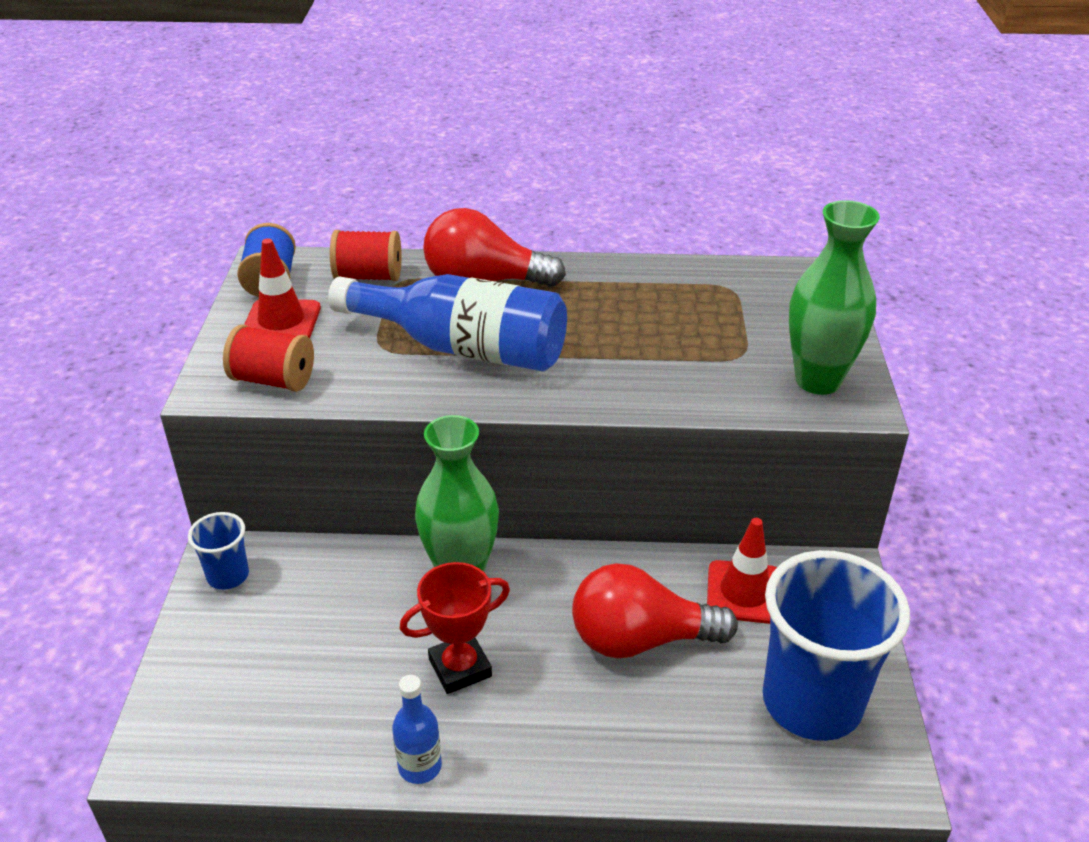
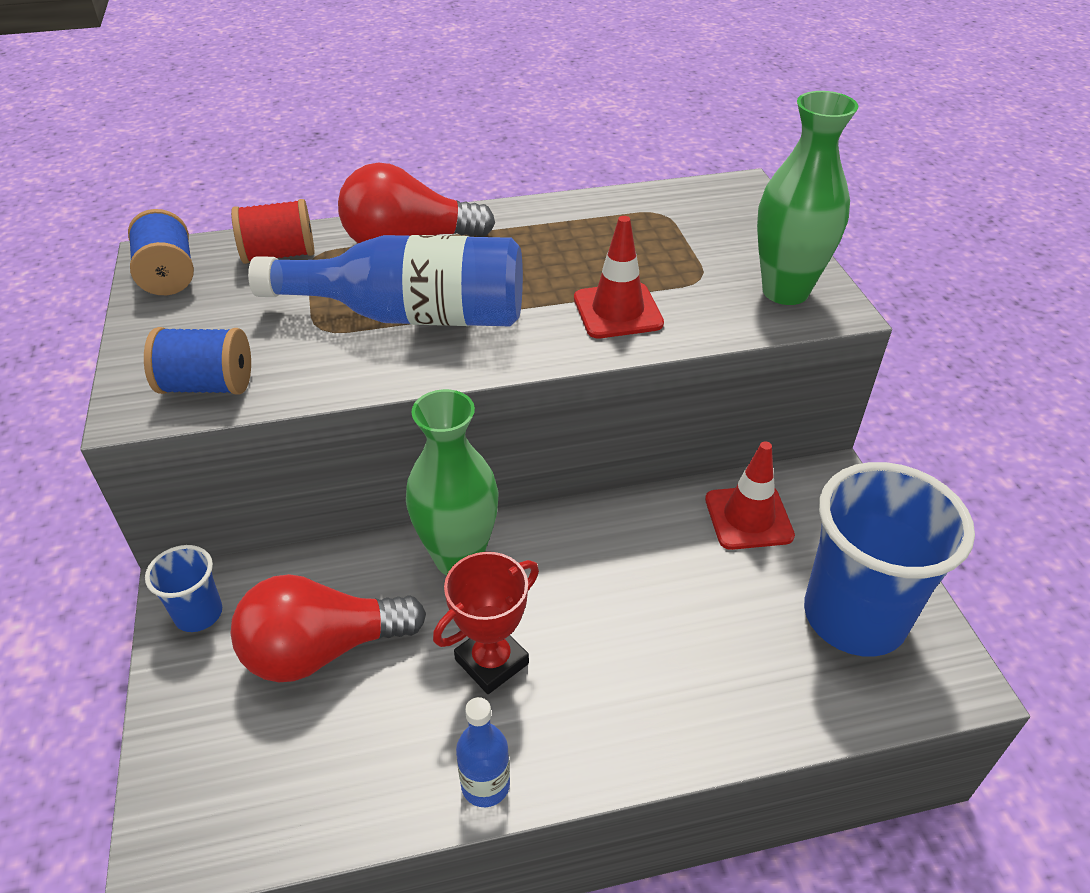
camera: 15 degrees left, 5 degrees up
red spool [223,325,314,392] -> blue spool [144,327,251,395]
red traffic cone [244,238,321,338] -> red traffic cone moved to [574,216,664,338]
red light bulb [572,563,738,659] -> red light bulb moved to [230,574,426,682]

